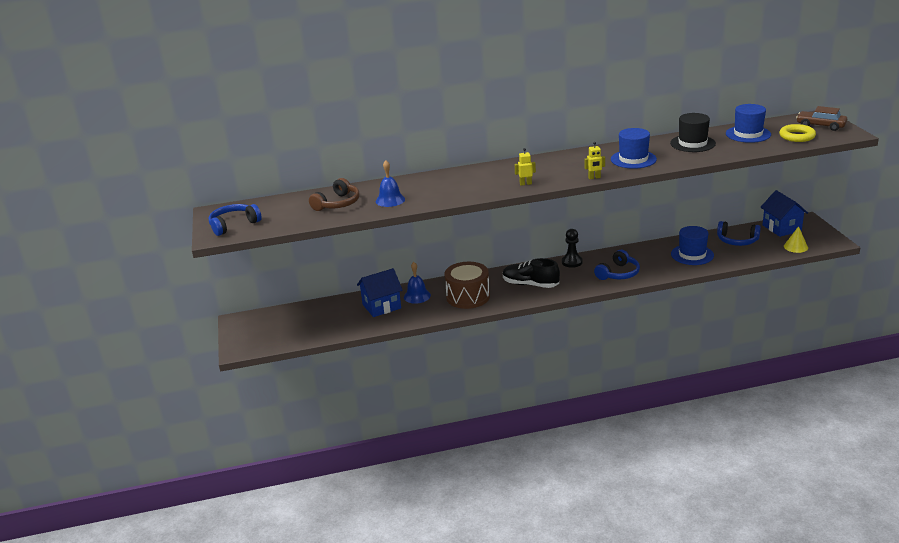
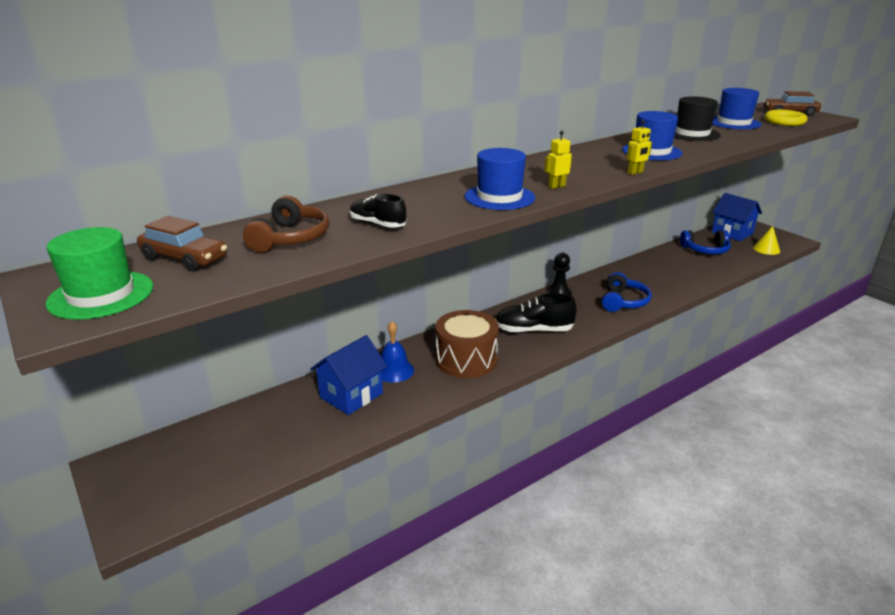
camera: 25 degrees left, 0 degrees up
blue headphones [209,204,262,236] -> green hat [46,227,153,320]
blue bell [376,160,405,207] -> black shoe [350,194,406,228]
blue hat [671,226,714,265] -> blue hat moved to [464,148,535,210]
none -> brown car [137,216,227,271]

